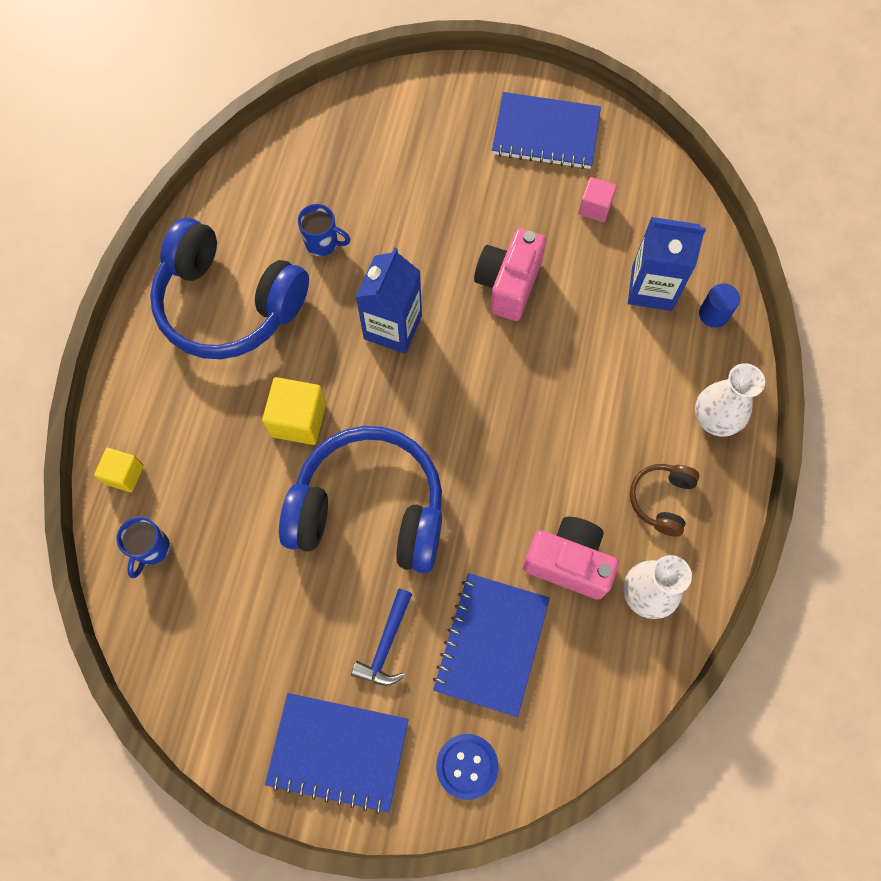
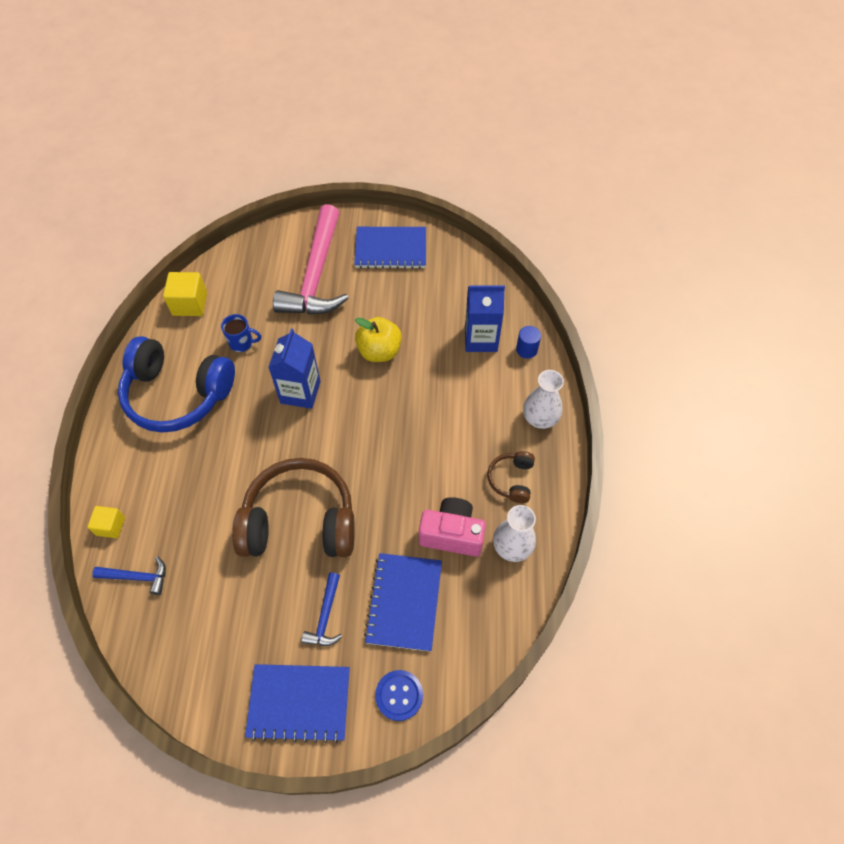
camera: 10 degrees left, 10 degrees down
blue mug [116,516,170,578] -> blue hammer [92,557,166,595]
yellow cube [262,377,326,445] -> yellow cube moved to [163,272,207,316]
blue headphones [279,426,442,573] -> brown headphones [232,458,355,557]
pink camera [474,228,546,321] -> yellow apple [355,317,402,362]
pink cube [578,177,617,222] -> none
none -> pink hammer [273,204,349,315]

